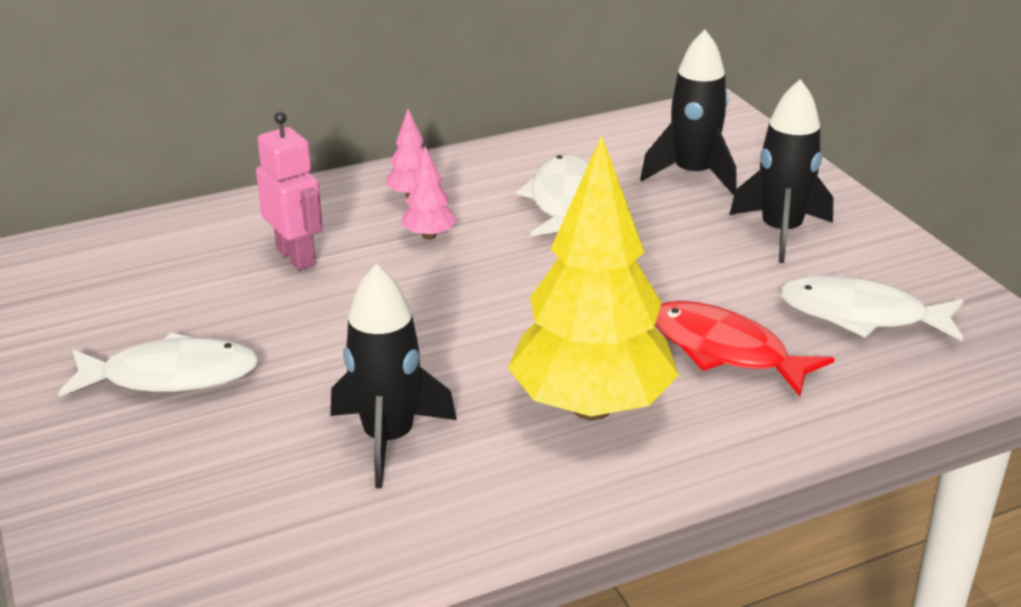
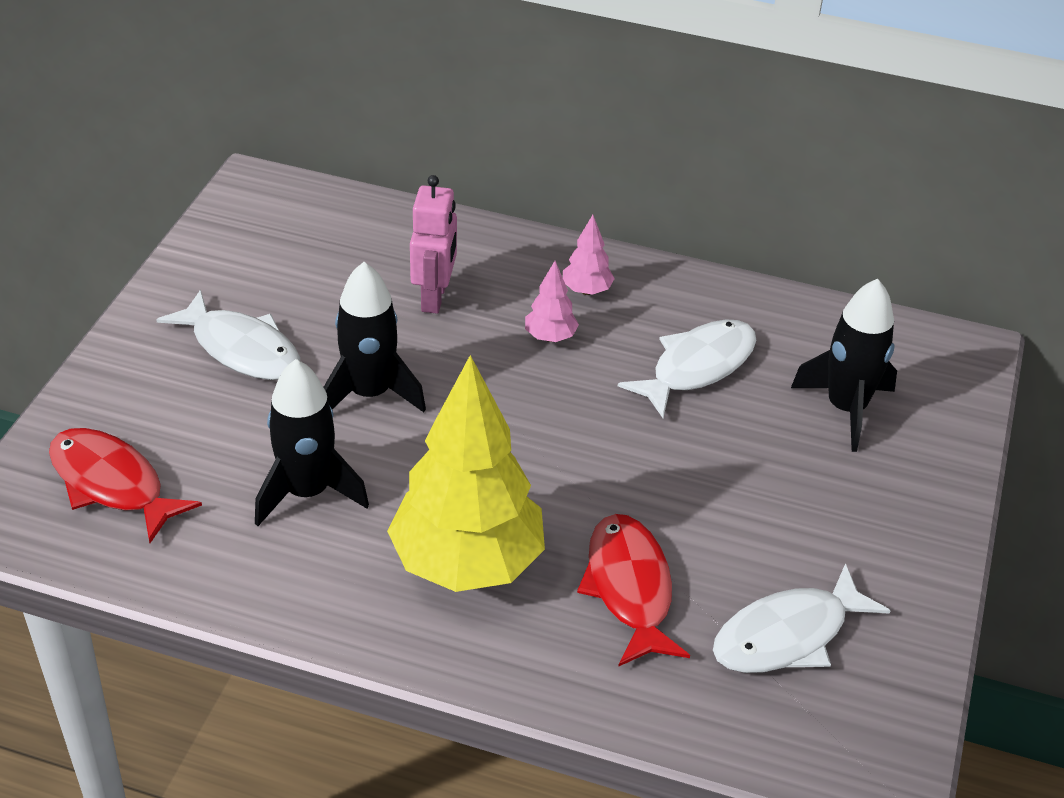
camera: 40 degrees right, 10 degrees up
black rocket [729,79,833,263] -> black rocket moved to [323,262,426,412]
white fish [779,276,964,341] -> white fish turned 90 degrees counterclockwise [713,563,891,673]
none -> red fish [49,428,202,543]

